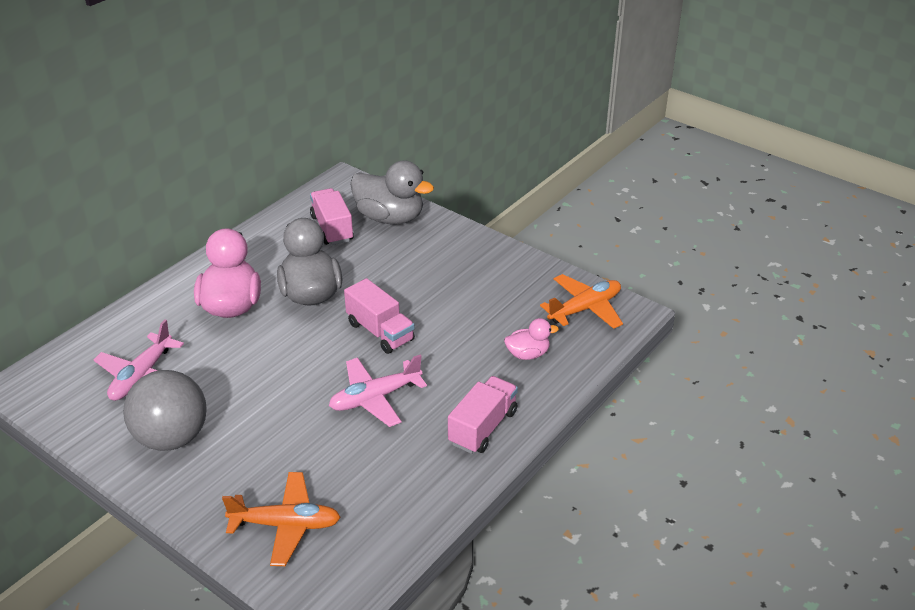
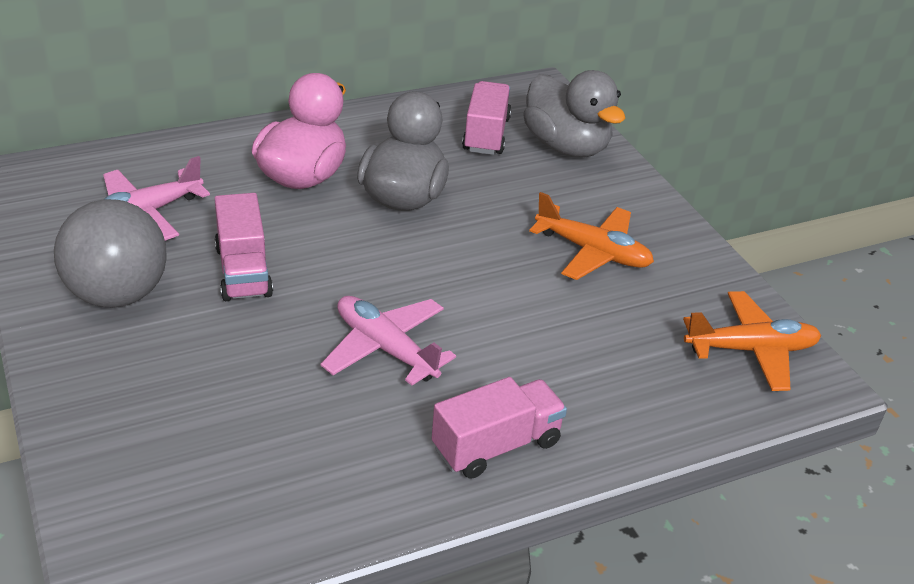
camera: 25 degrees right, 0 degrees up
orange plane [222,472,341,566] -> orange plane moved to [529,192,654,280]
pink plane [329,354,427,427] -> pink plane turned 45 degrees clockwise [321,296,456,385]
pink truck [344,278,415,354] -> pink truck moved to [215,193,273,301]
pink duck [504,318,559,360] -> none

